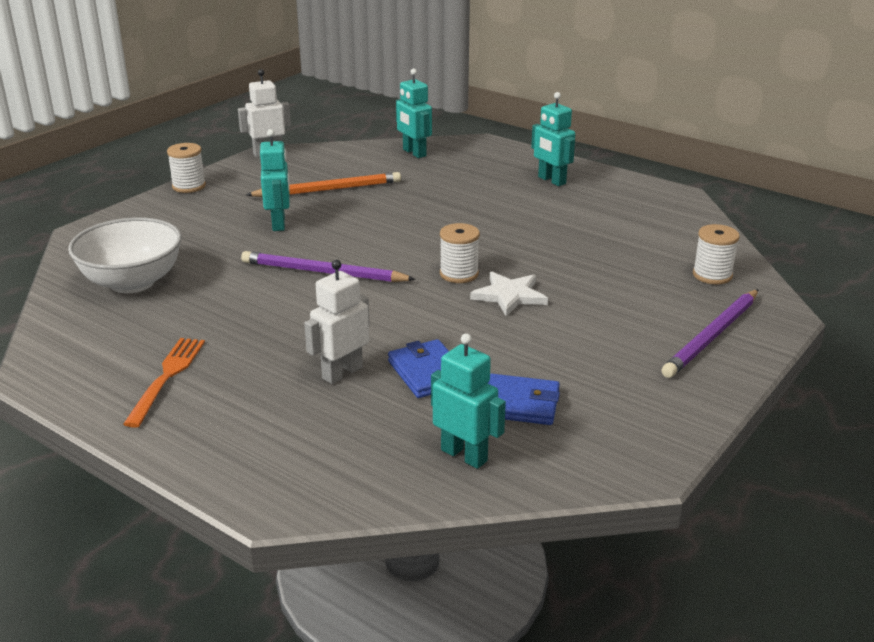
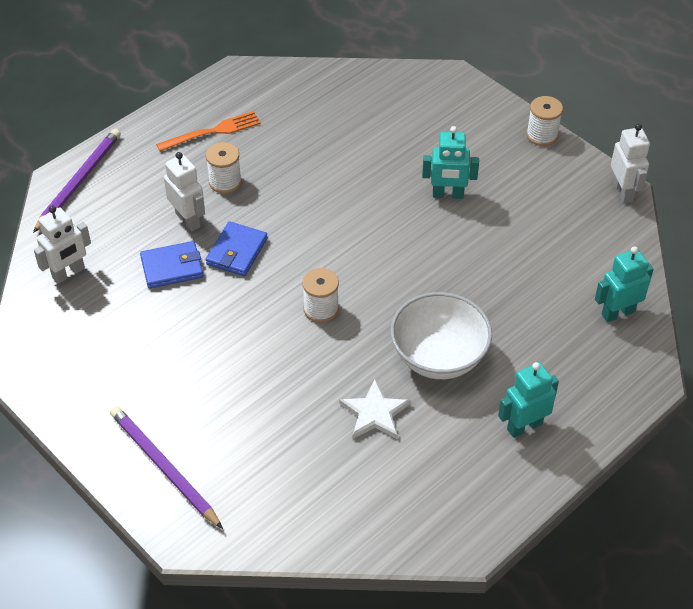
camera: 100 degrees right, 20 degrees up
white bowl [68,217,182,293] -> white bowl moved to [391,292,492,379]
orange fork [123,338,205,428] -> orange fork turned 45 degrees counterclockwise [156,111,261,152]
purple pencil [241,251,416,282] -> purple pencil moved to [33,129,121,233]
orange pencil [246,172,401,197] -> none
turquoise robot [431,333,506,469] -> white robot [34,206,91,284]
white star [470,272,548,316] -> white star moved to [339,379,411,439]
blue wallet [488,373,560,425] -> blue wallet moved to [206,221,268,276]
white spool [693,224,740,284] -> white spool moved to [206,142,242,194]

